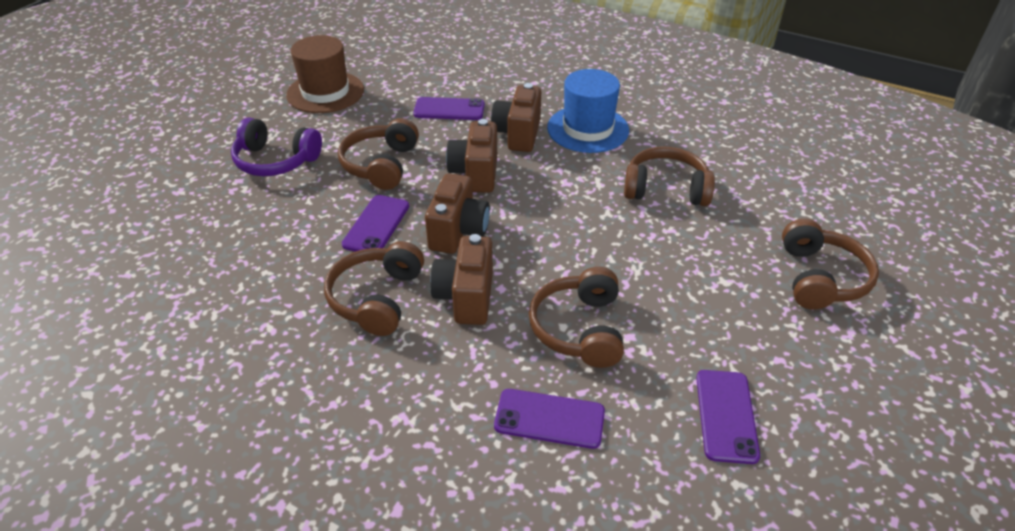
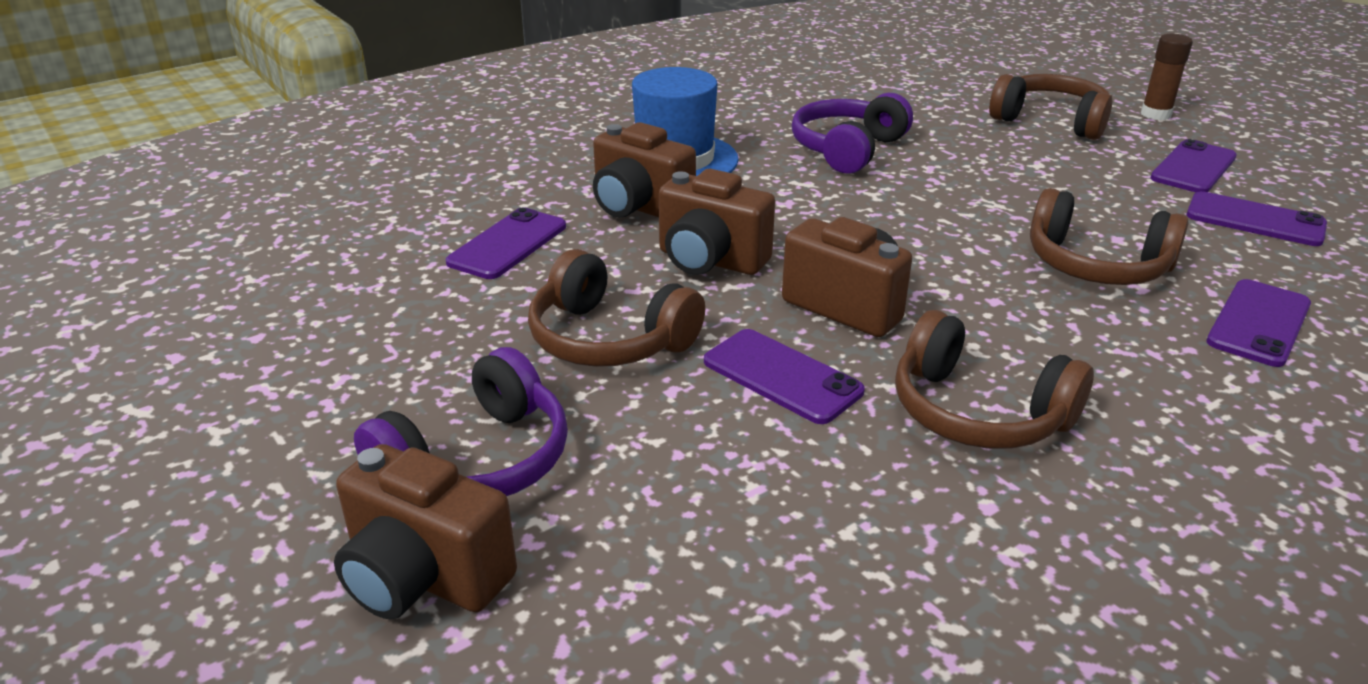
camera: 65 degrees left, 10 degrees down
brown hat [286,35,364,113] -> none
brown camera [430,234,493,325] -> brown camera moved to [334,444,517,620]
brown headphones [624,147,715,206] -> purple headphones [792,93,913,174]
none -> brown glue stick [1141,34,1193,120]
none -> purple phone [1150,139,1237,192]

